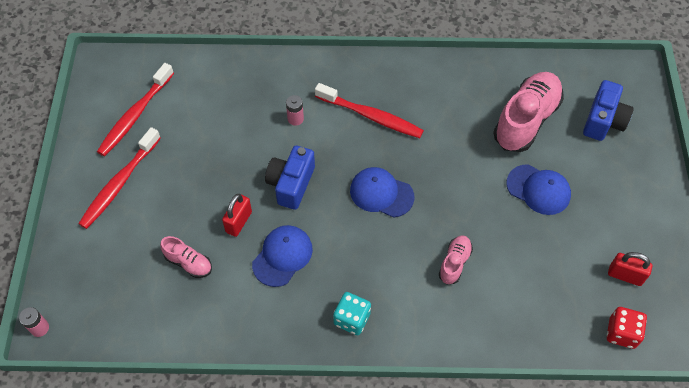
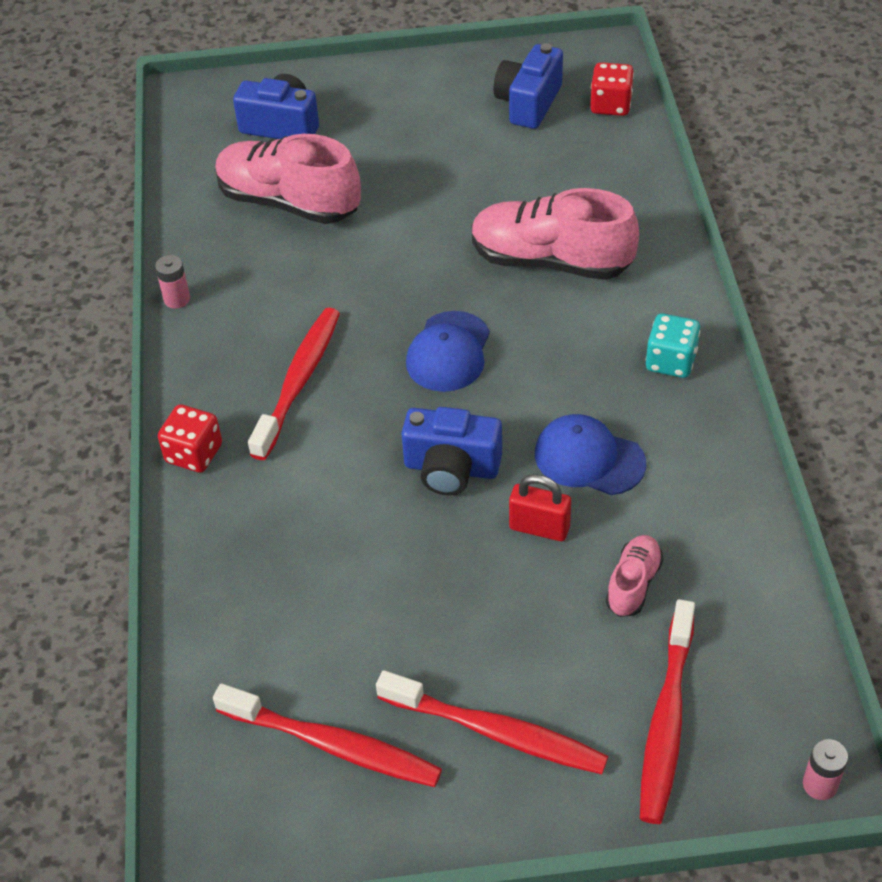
camera: 95 degrees left, 10 degrees down
pink battery [286,95,304,126] -> pink battery moved to [155,255,190,309]
pink shoe [439,235,473,284] -> pink shoe [472,188,639,280], size x2.02
blue cap [506,164,571,215] -> none
red padlock [608,252,652,286] -> blue camera [494,43,563,129]
none -> red dice [158,404,222,473]
none -> red toothbrush [640,599,695,824]

